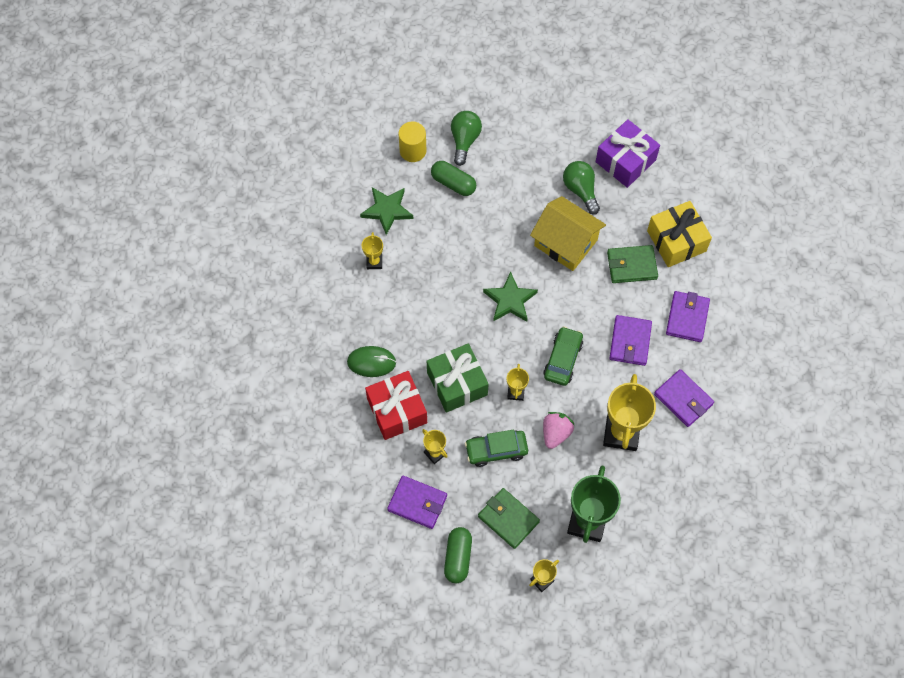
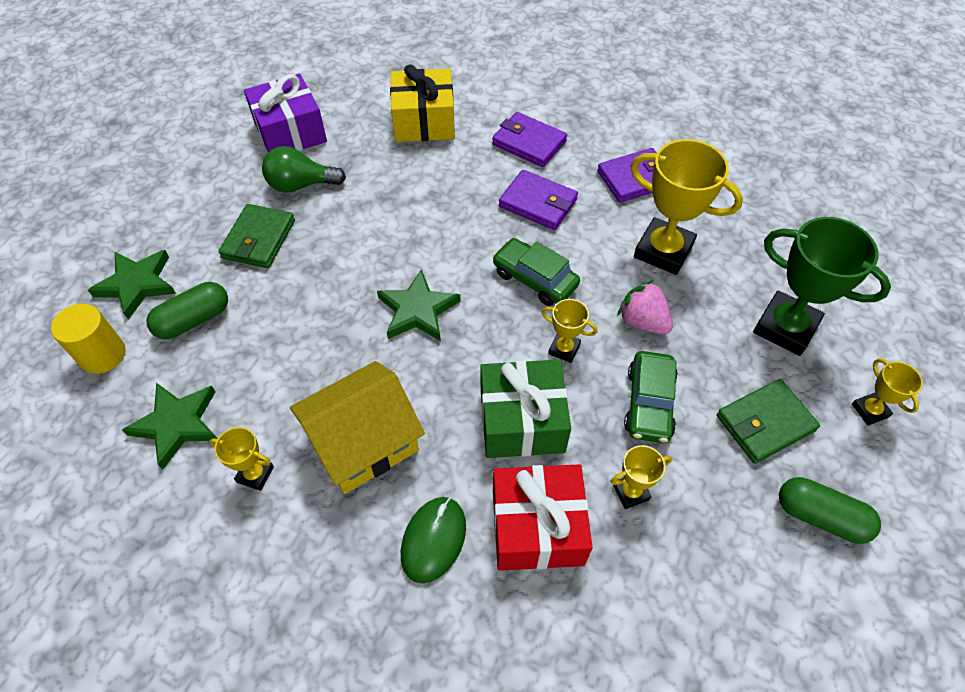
camera: 70 degrees left, 10 degrees down
purple wallet [387,476,447,529] -> none
green light bulb [451,111,482,166] -> green star [88,250,176,320]
yellow house [530,196,606,271] -> yellow house moved to [290,361,425,494]
green wallet [607,245,658,283] -> green wallet moved to [218,204,295,268]

